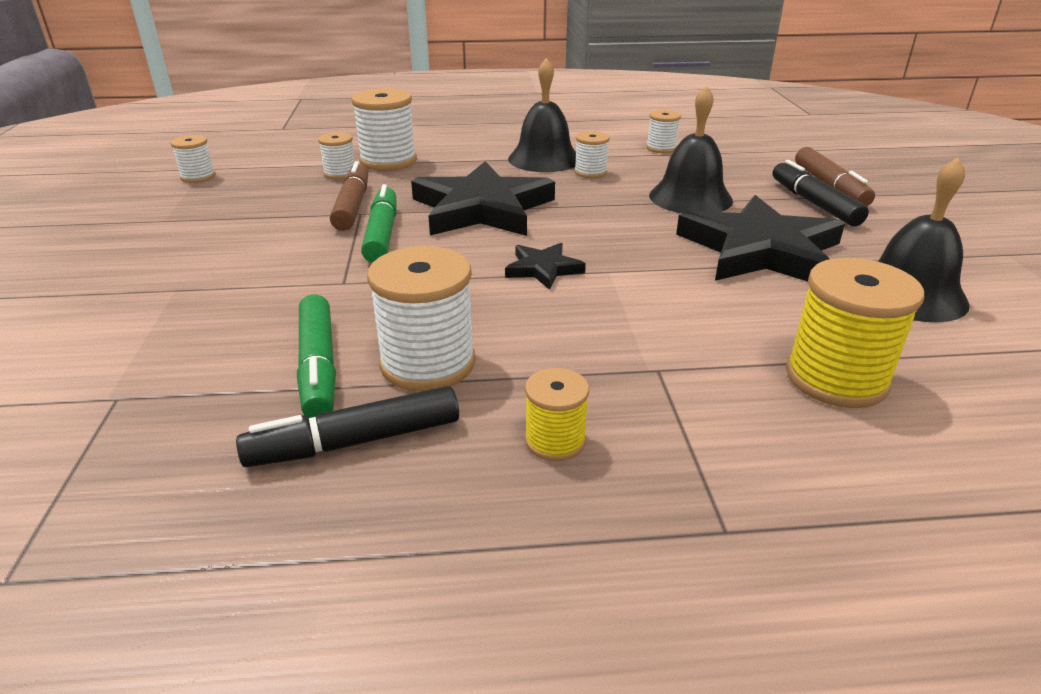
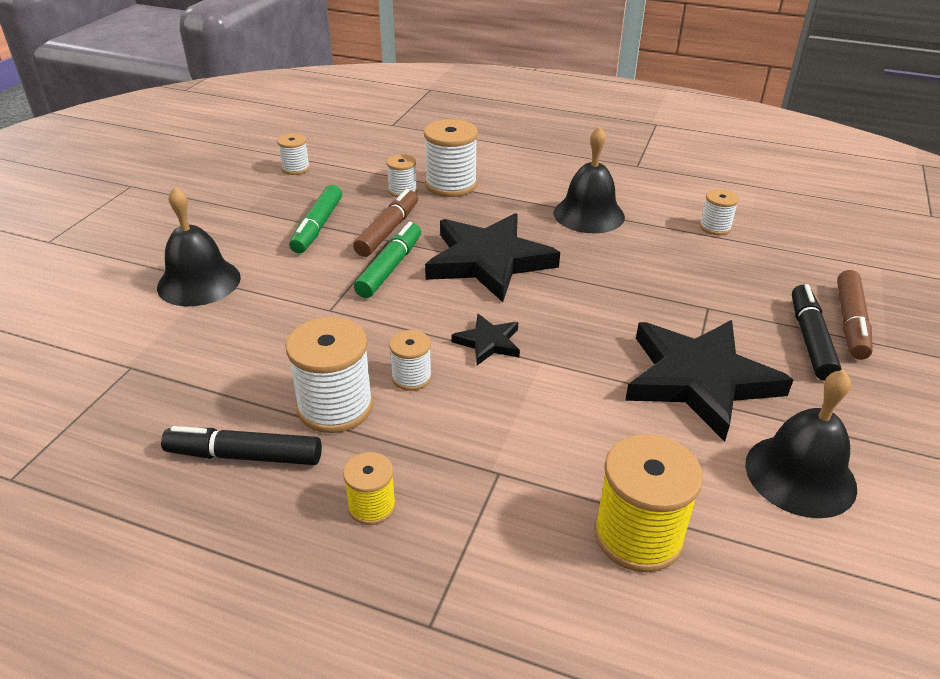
camera: 25 degrees right, 5 degrees up
green marker [297,294,336,418] -> green marker moved to [289,185,342,254]
white spool [574,131,610,178] -> white spool moved to [389,330,432,391]
black bell [649,85,733,213] -> black bell moved to [157,187,241,306]

